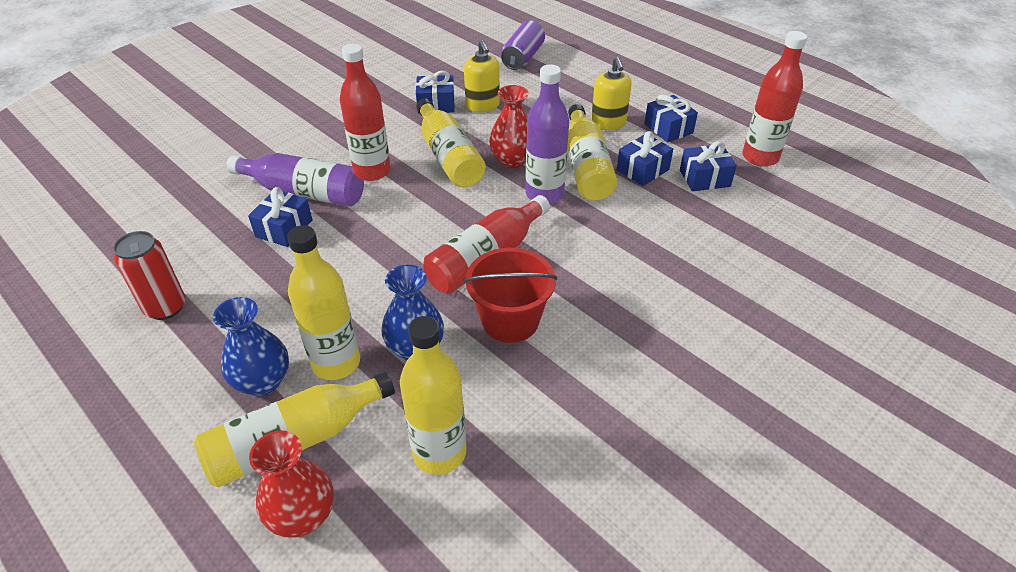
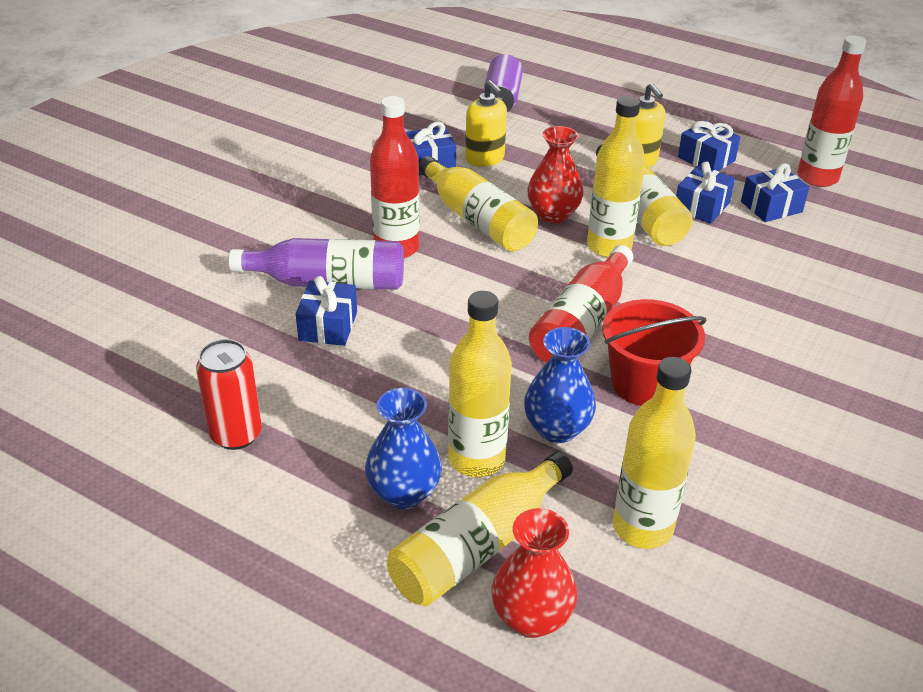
camera: 15 degrees left, 5 degrees down
purple bottle [526,65,569,204] -> yellow bottle [587,96,645,258]

